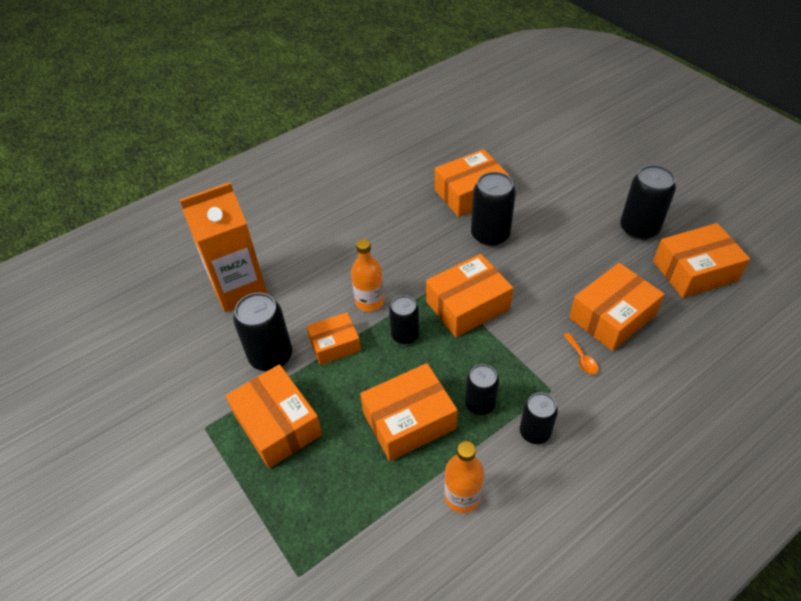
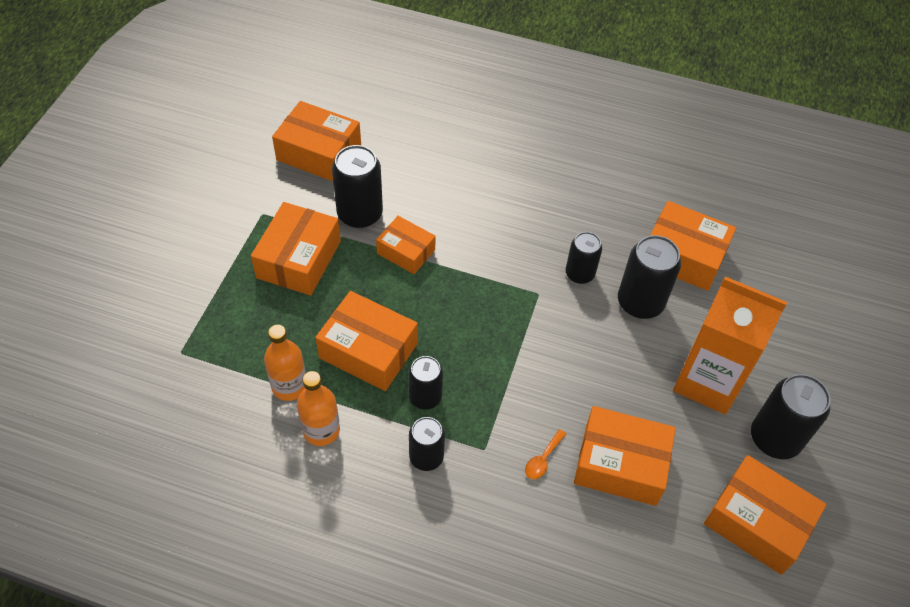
camera: 50 degrees right, 5 degrees up
orange carton [180,182,267,312] -> orange carton moved to [673,277,787,415]
orange bottle [351,239,384,312] -> orange bottle moved to [264,324,306,401]
black can [389,295,419,344] -> black can moved to [566,232,602,284]
orange box [426,254,513,337] -> orange box moved to [272,101,361,181]

